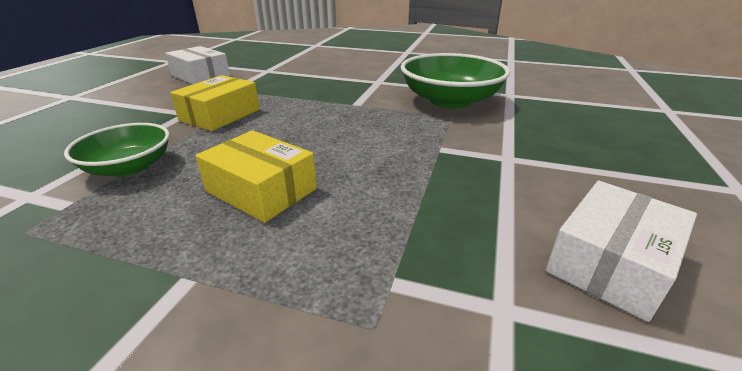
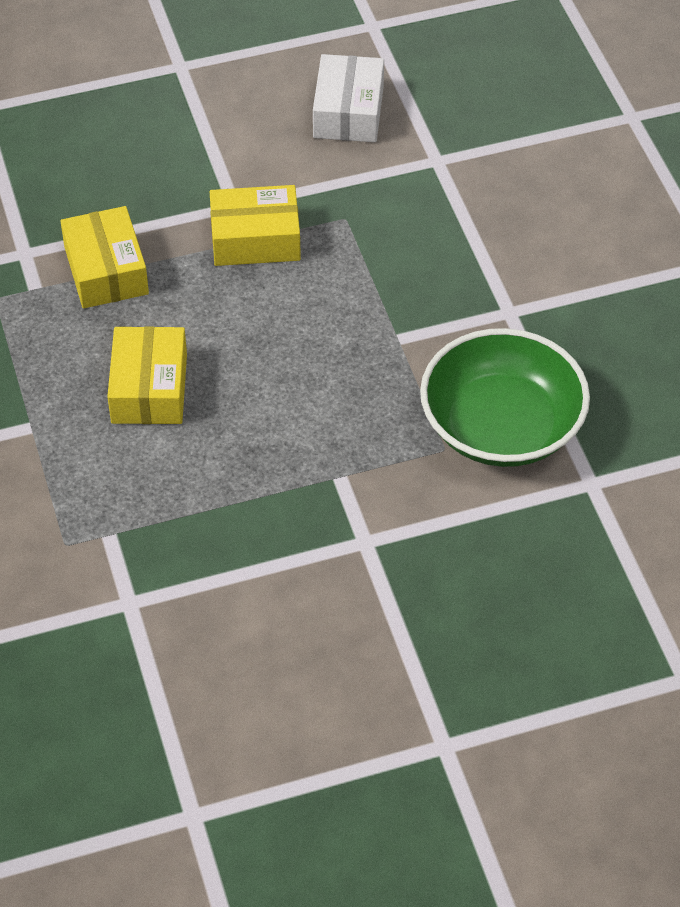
camera: 55 degrees right, 20 degrees up
green bowl [64,123,170,177] -> yellow box [60,206,149,309]
white box [546,180,697,322] -> none

